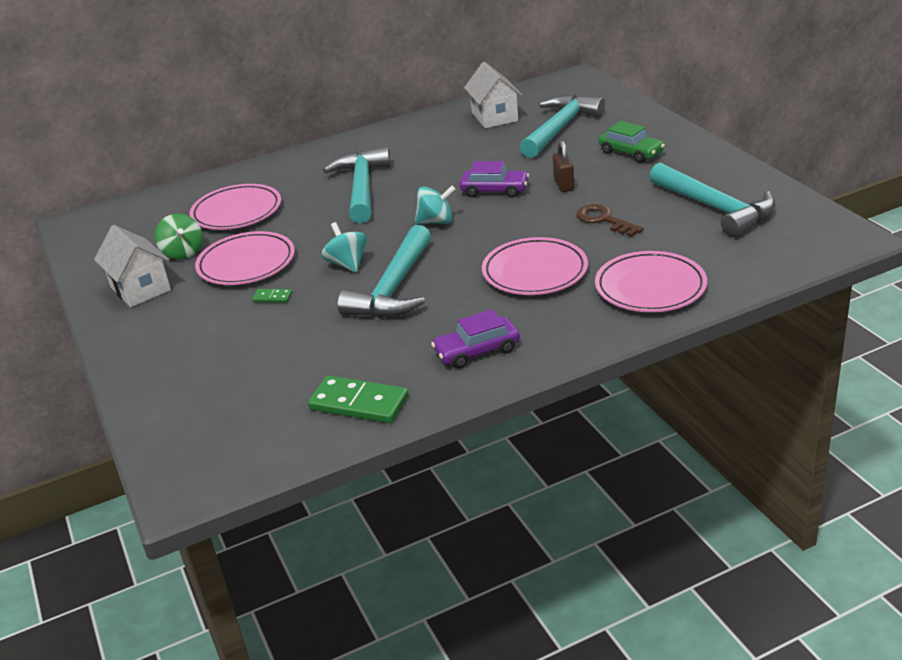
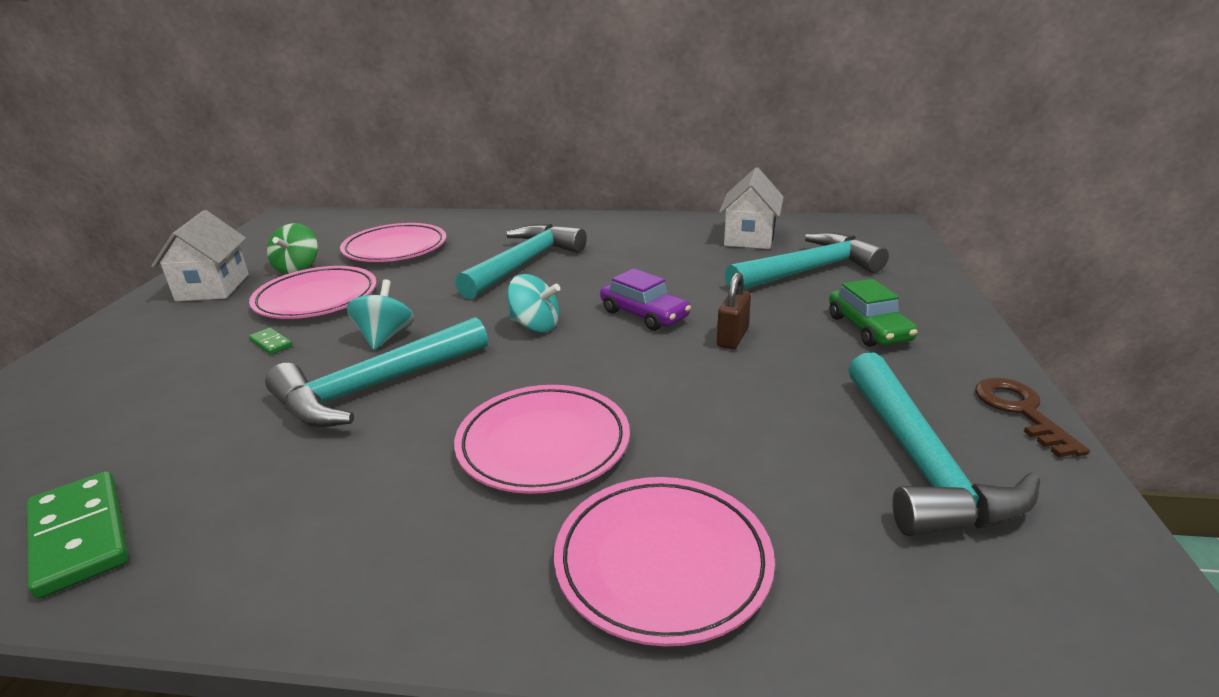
camera: 30 degrees right, 5 degrees down
purple car [431,309,520,369] -> none
brown key [576,204,643,237] -> brown key moved to [975,378,1090,458]

